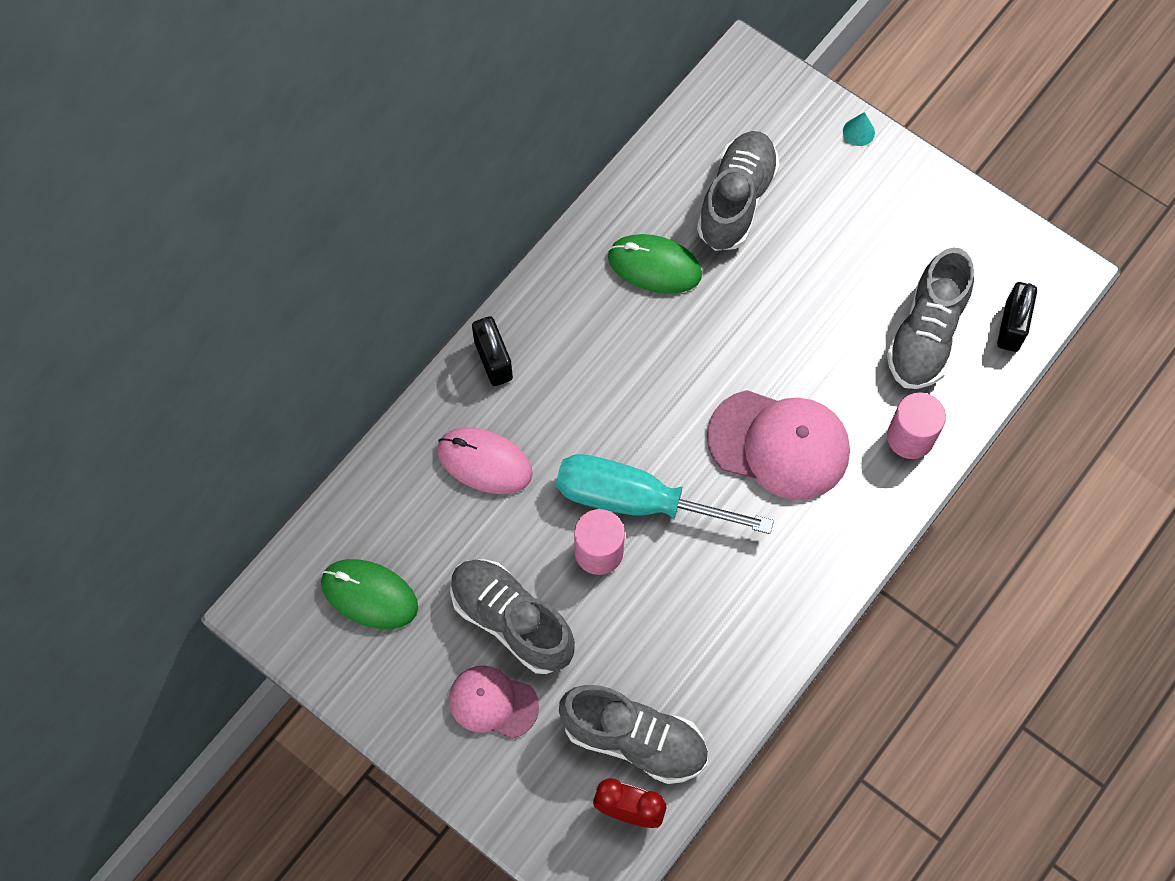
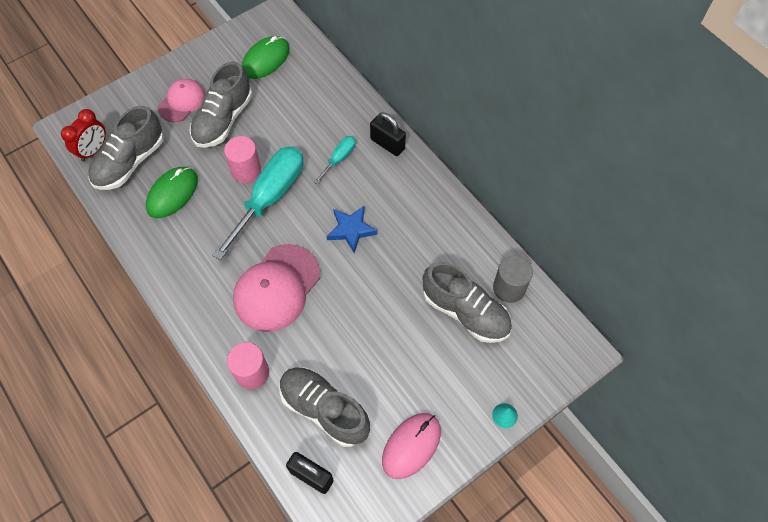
camera: 105 degrees right, 5 degrees down
pink mouse [437,428,533,494] -> pink mouse moved to [382,413,441,479]
grey shoe [450,559,575,674] -> grey shoe turned 150 degrees clockwise [190,61,252,148]
black padlock [472,316,513,386] -> black padlock turned 45 degrees clockwise [370,112,406,156]
green mouse [608,234,702,294] -> green mouse moved to [146,167,198,218]
none -> turquoise screwdriver [314,136,356,184]
none -> blue star [327,206,378,253]
none -> grey cylinder [493,256,533,303]

